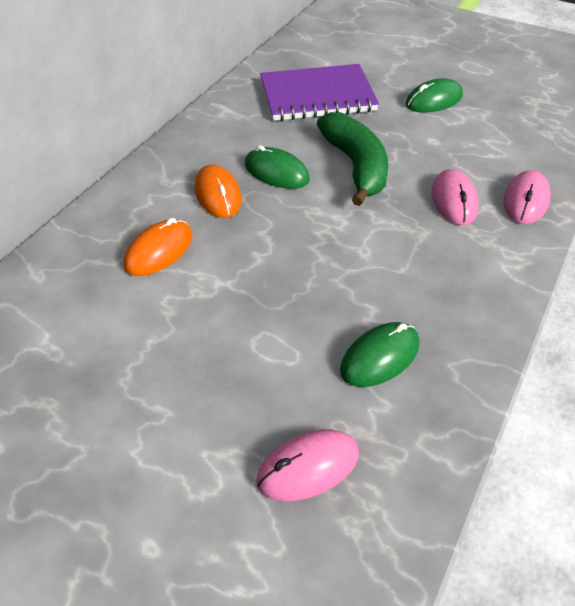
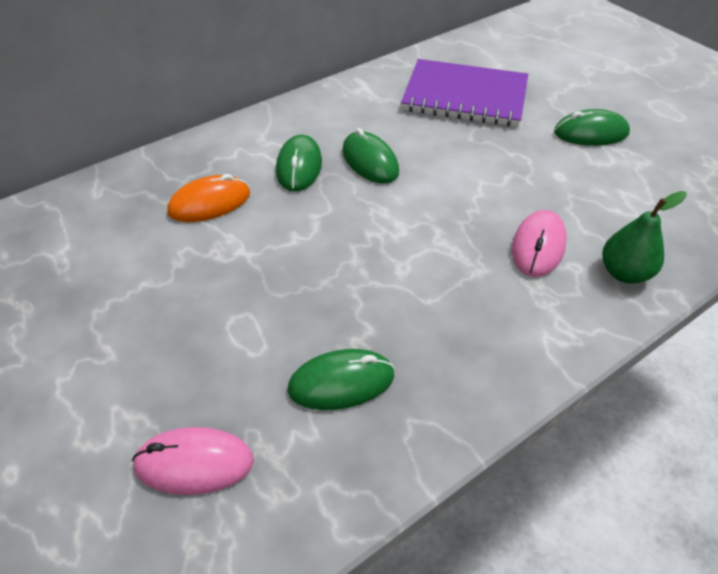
camera: 25 degrees right, 0 degrees up
orange mouse [195,165,242,218] -> green mouse [276,135,322,192]
green banana [317,112,389,206] -> none
pink mouse [503,170,551,224] -> green pear [602,191,687,284]

